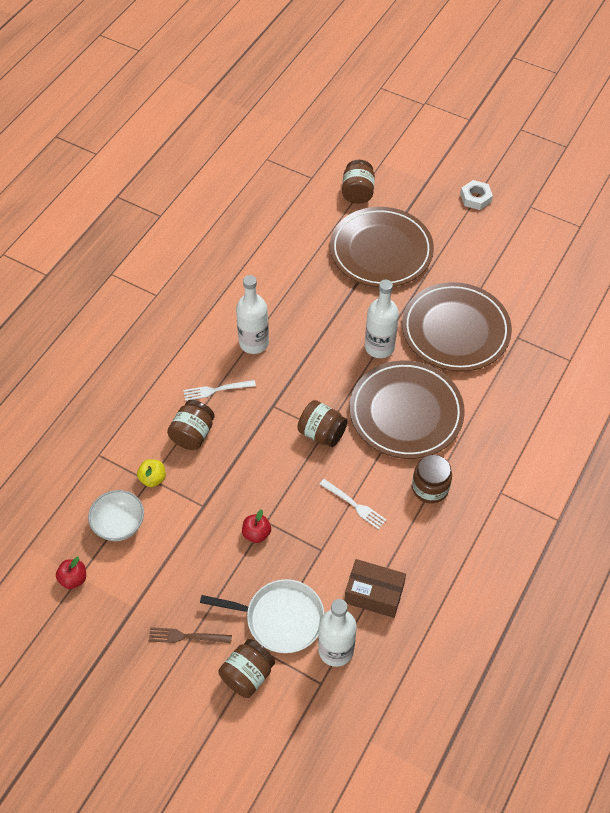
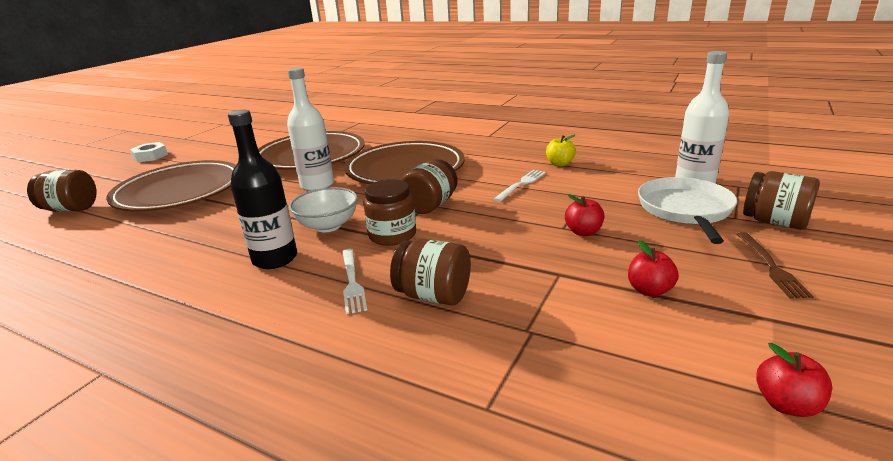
camera: 90 degrees left, 30 degrees down
white bowl [88,490,144,541] -> white bowl moved to [289,187,358,232]
yellow apple [137,459,166,487] -> yellow apple moved to [546,135,576,166]
white bottle [236,275,269,354] -> black bottle [228,110,297,269]
brown box [344,559,406,618] -> none
brown jar [412,455,452,504] -> brown jar moved to [363,179,416,246]
none -> red apple [628,240,679,297]

